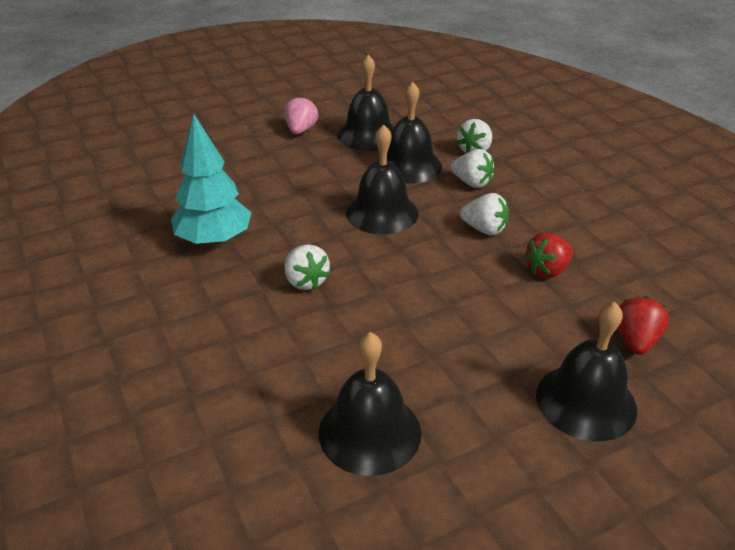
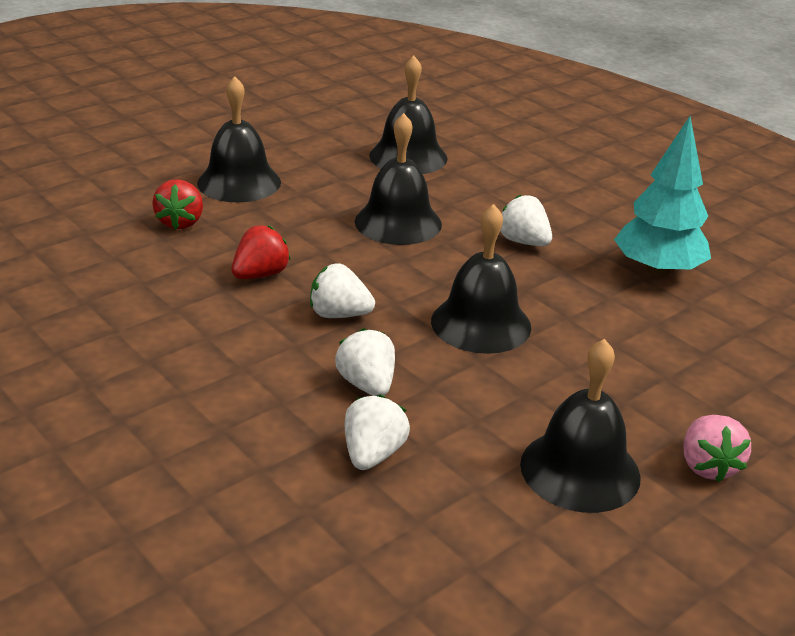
camera: 165 degrees right, 5 degrees down
black bell [378,82,442,184] -> black bell moved to [355,113,442,245]
white strawberry [451,149,495,188] -> white strawberry turned 45 degrees clockwise [335,328,395,396]

